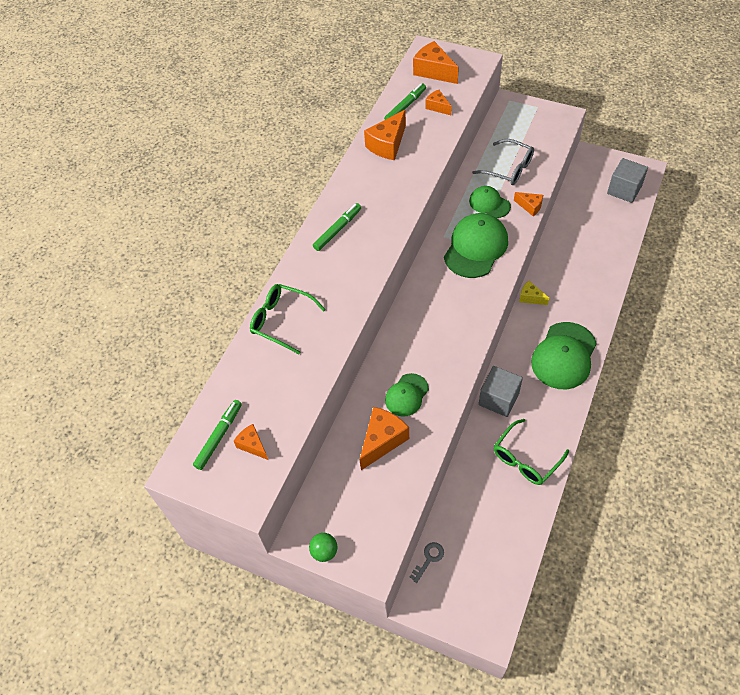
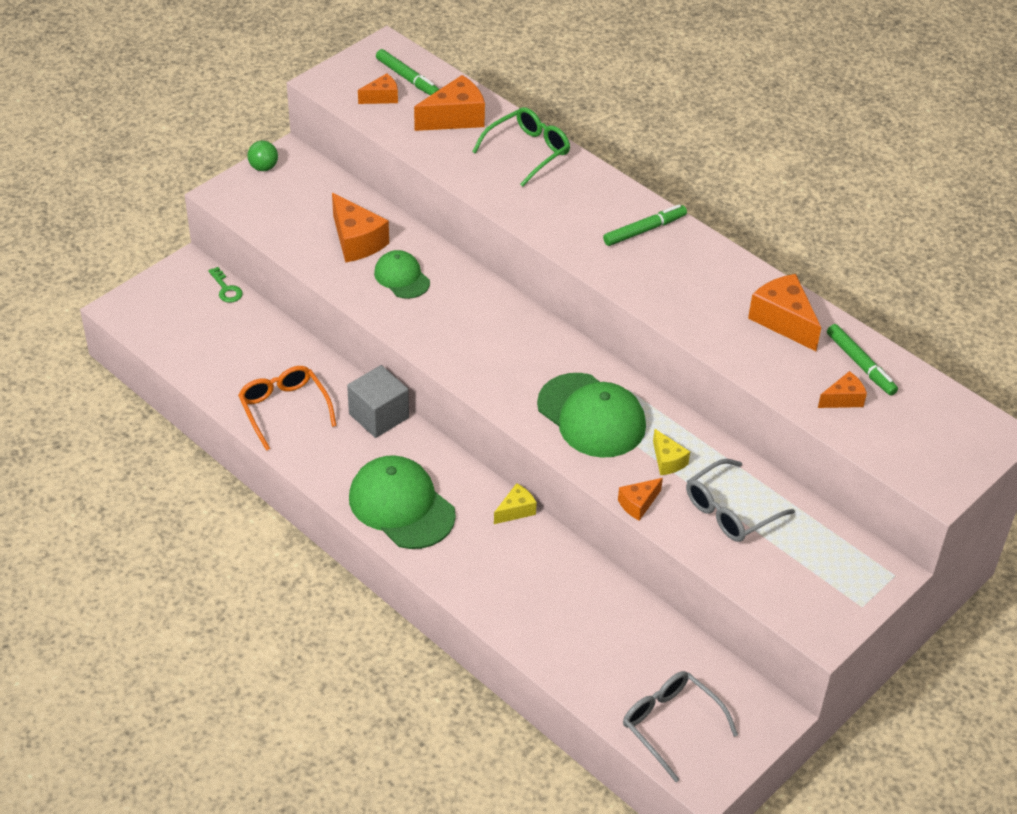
camera: 105 degrees right, 10 degrees down
green marker [313,203,361,251] -> green marker turned 90 degrees counterclockwise [603,204,687,246]
grey key [410,542,444,583] -> green key [208,267,243,303]
orange cheese [413,41,459,84] -> orange cheese moved to [414,75,485,131]
green cap [469,186,511,218] -> yellow cheese [653,429,690,475]
green glasses [494,419,569,485] -> orange glasses [238,366,337,451]
grey cube [607,158,648,203] -> grey glasses [623,671,738,782]

